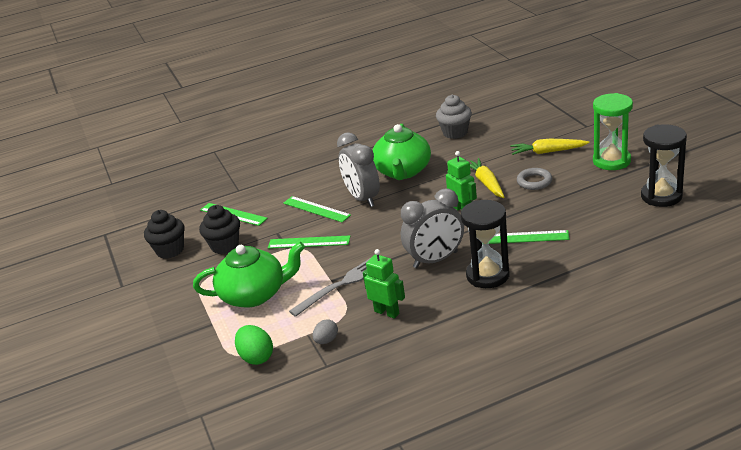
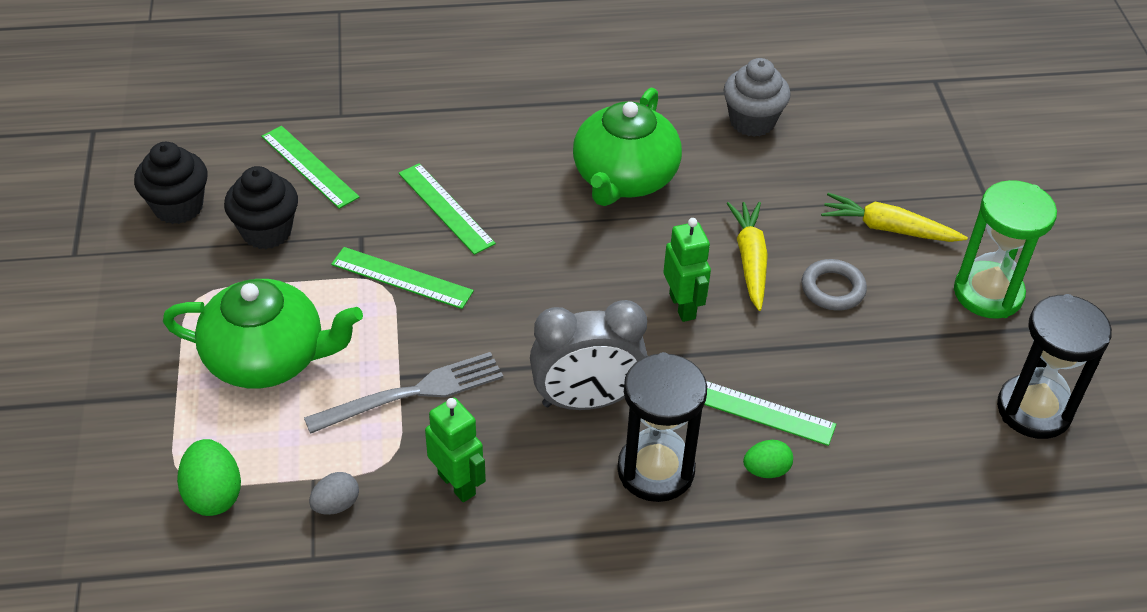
camera: 10 degrees right, 15 degrees up
grey clock [337,132,380,207] -> none
none -> green egg [743,440,793,478]

